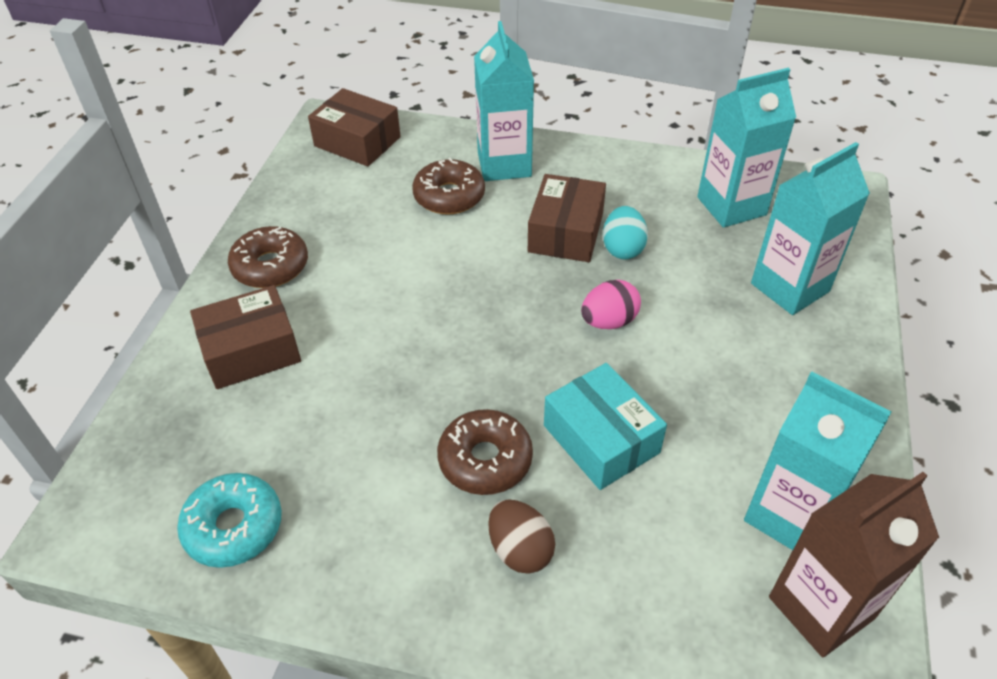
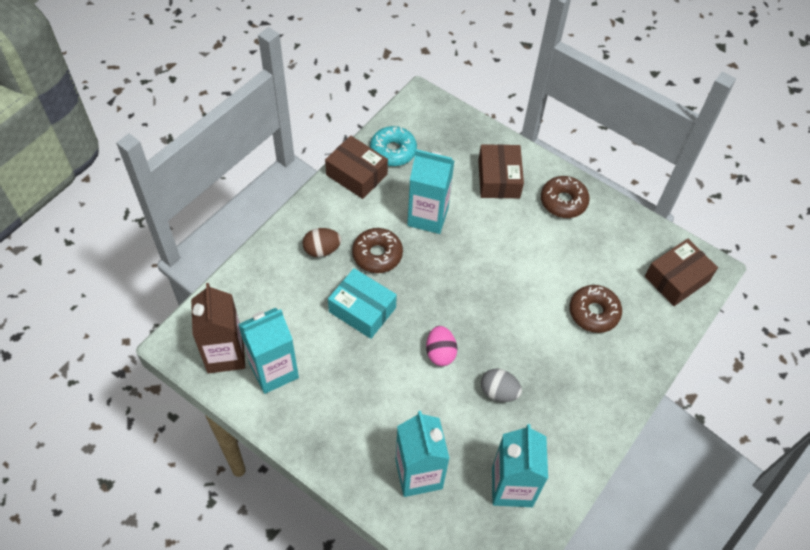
camera: 110 degrees right, 10 degrees up
turquoise carton [474,21,534,181] -> turquoise carton moved to [407,149,455,234]
brown box [528,174,606,262] -> brown box moved to [325,135,388,199]
turquoise box [544,363,667,490] -> turquoise box turned 45 degrees clockwise [328,268,397,339]
turquoise egg [603,206,648,260] -> grey egg [481,368,522,402]

